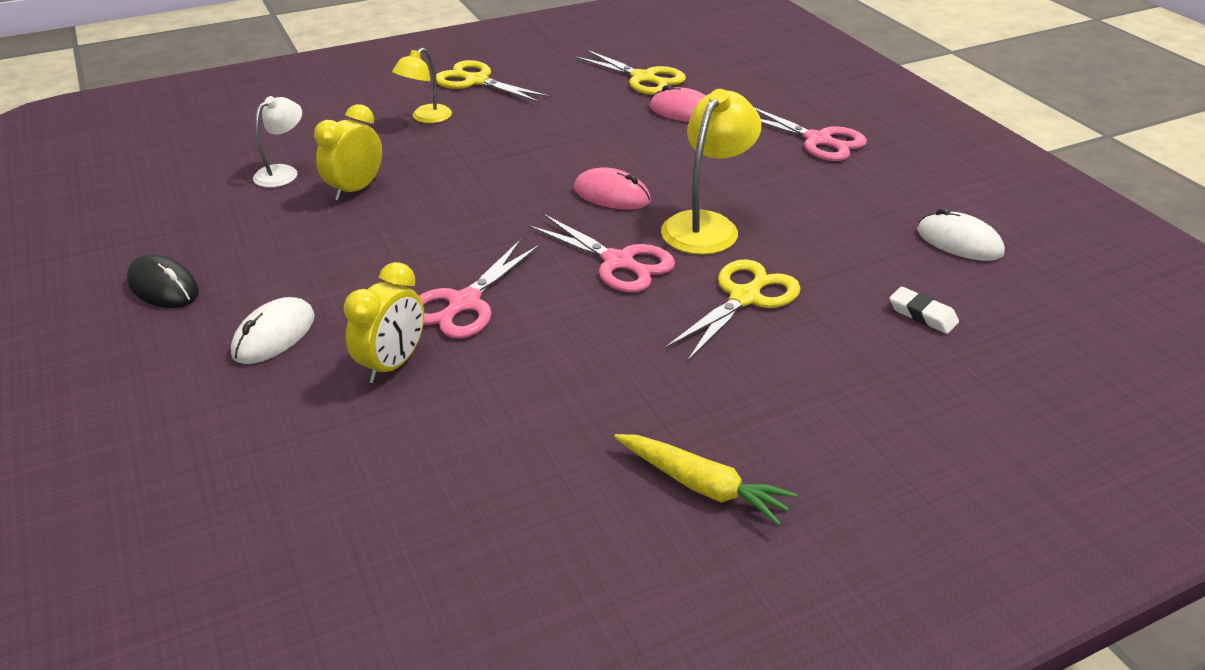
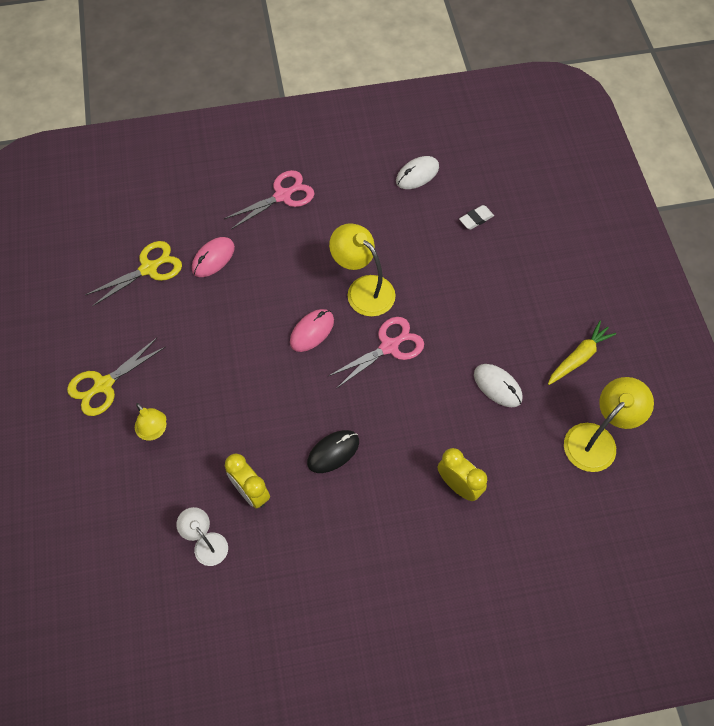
camera: 75 degrees left, 25 degrees up
black mouse [126,254,199,308] -> black mouse moved to [307,430,359,473]
white mouse [231,297,315,364] -> white mouse moved to [474,364,523,407]
pink scissors [419,239,541,339] -> none
yellow scissors [665,259,801,362] -> none
none -> yellow lamp [564,377,654,472]

